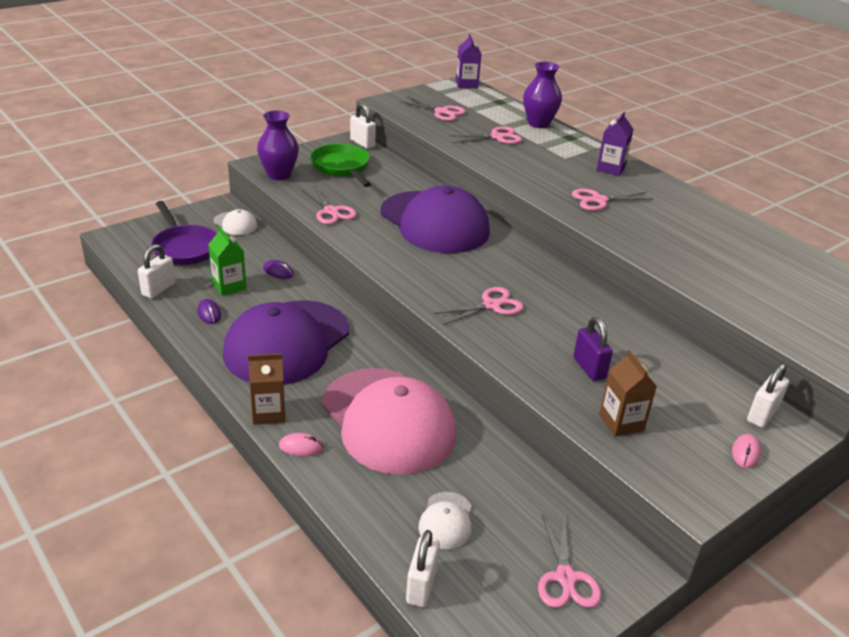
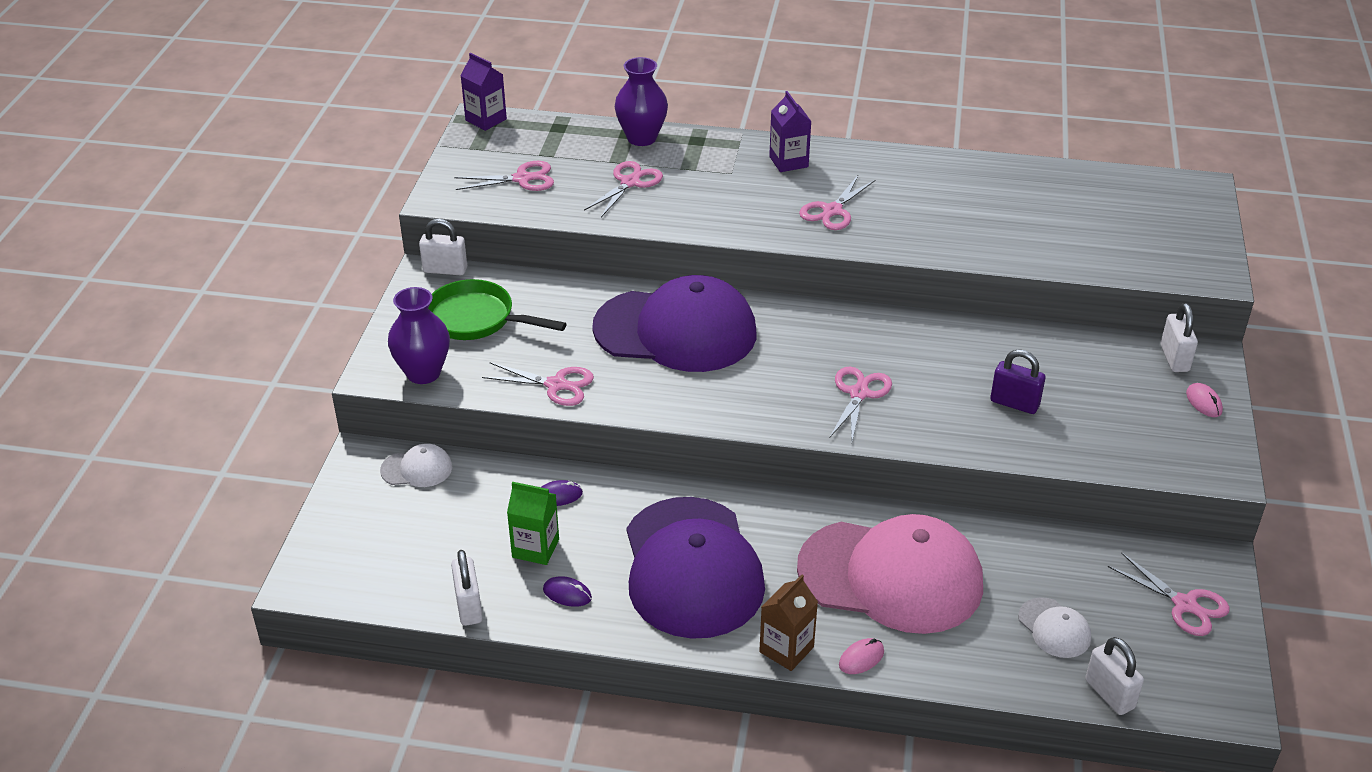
camera: 40 degrees left, 5 degrees up
purple pan [151,201,217,265] -> none
brown carton [599,350,657,436] -> none

